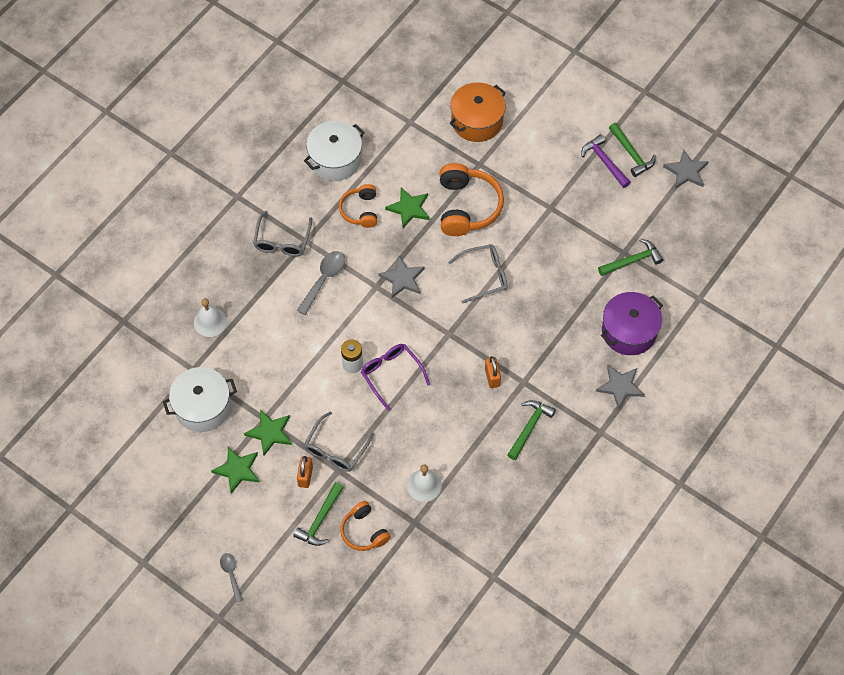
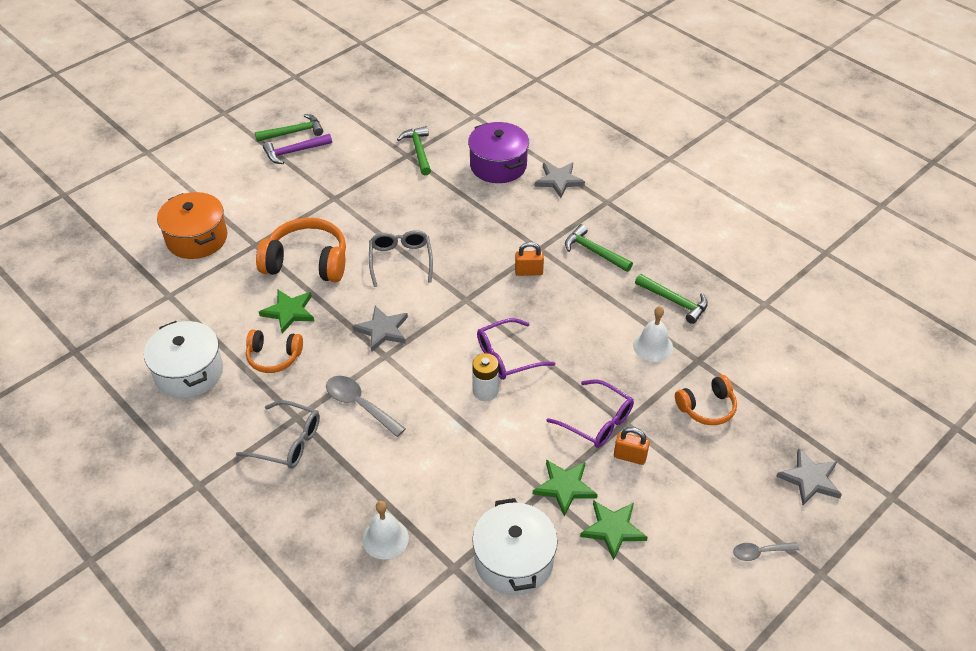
camera: 80 degrees left, 15 degrees down
green hammer [293,482,344,546] -> green hammer moved to [635,274,708,324]
grey glasses [304,411,374,472] -> purple glasses [547,379,634,448]
grey star [663,150,708,189] -> grey star moved to [776,448,842,505]

